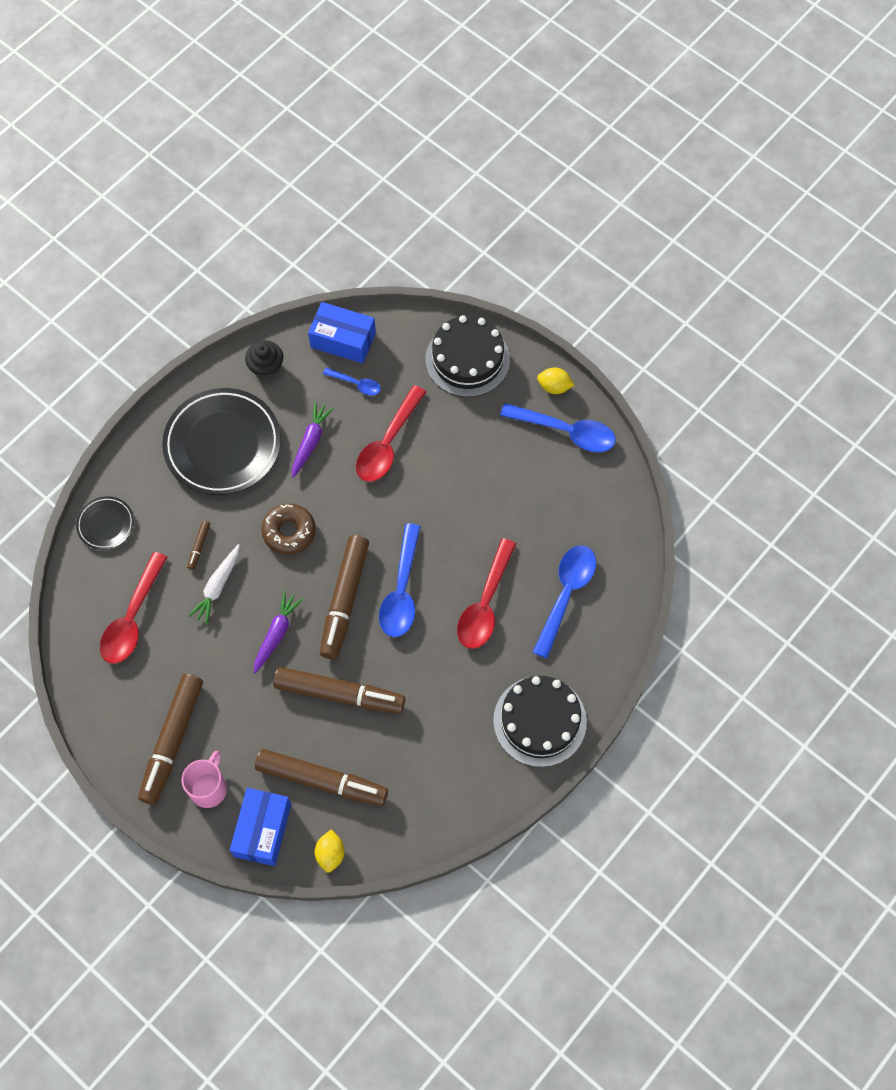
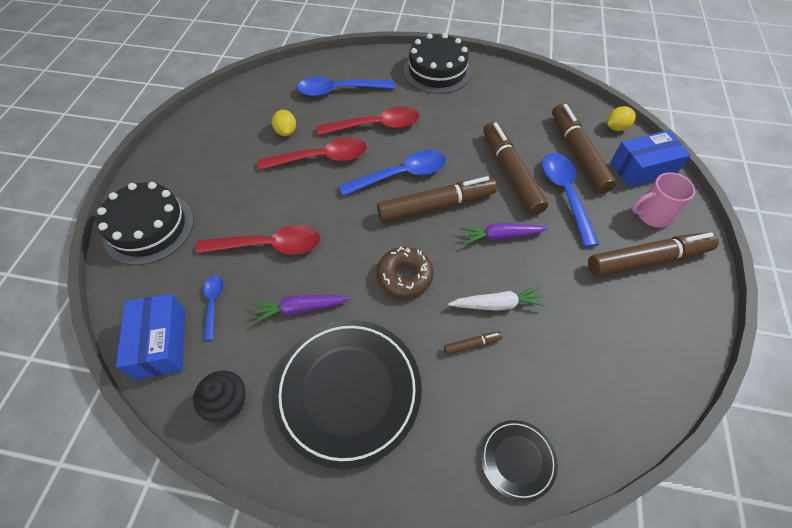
camera: 120 degrees left, 10 degrees down
red spoon [100,552,167,664] -> red spoon moved to [258,137,367,170]
blue spoon [500,403,616,452] -> blue spoon moved to [542,153,599,247]
yellow lemon [537,368,574,394] -> yellow lemon moved to [272,110,296,136]

